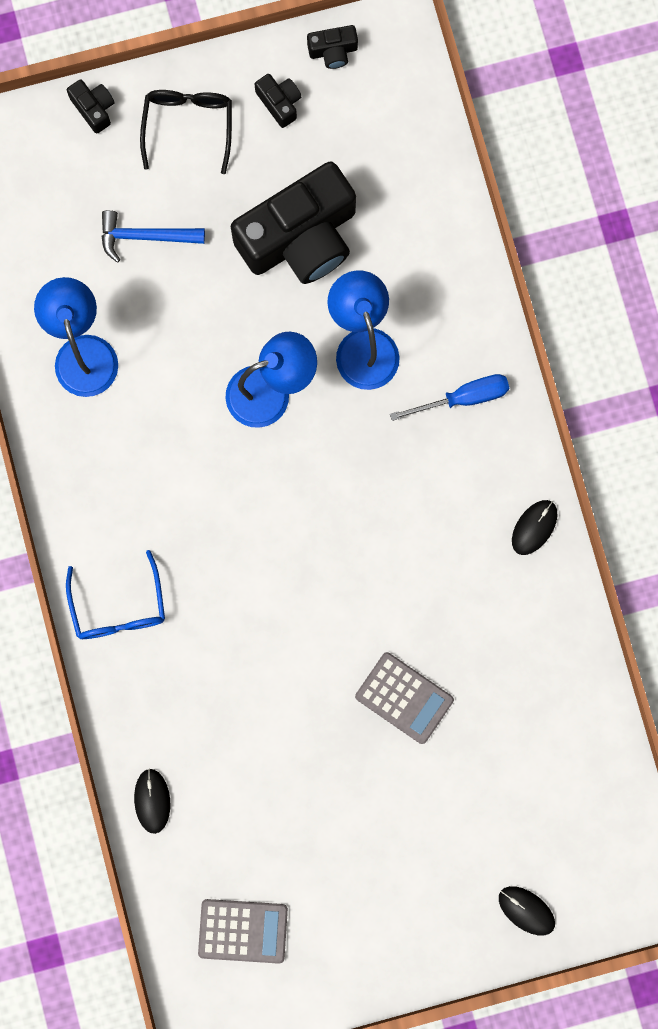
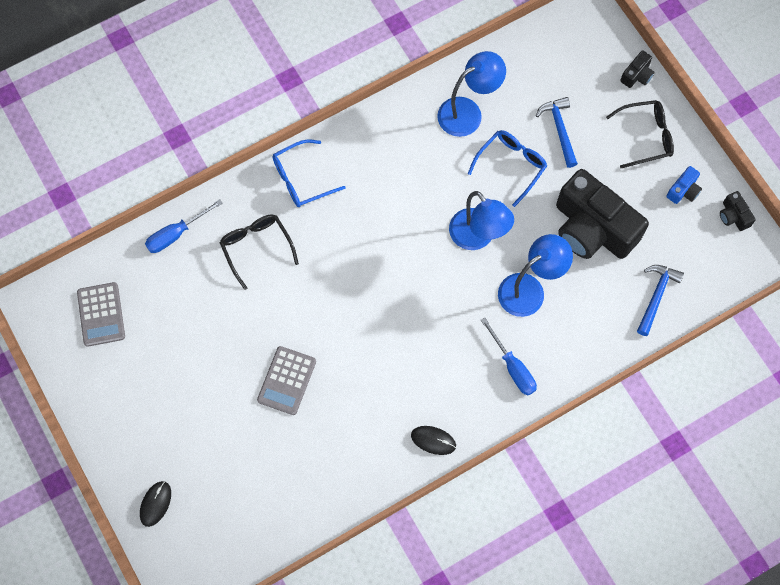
camera: 75 degrees right, 10 degrees down
black mouse [134,769,170,834] -> blue screwdriver [145,199,223,253]
black camera [255,74,301,128] -> blue camera [666,166,702,204]
none -> black glasses [219,214,299,290]
none -> blue glasses [468,130,547,207]
none -> blue hammer [637,265,684,336]

